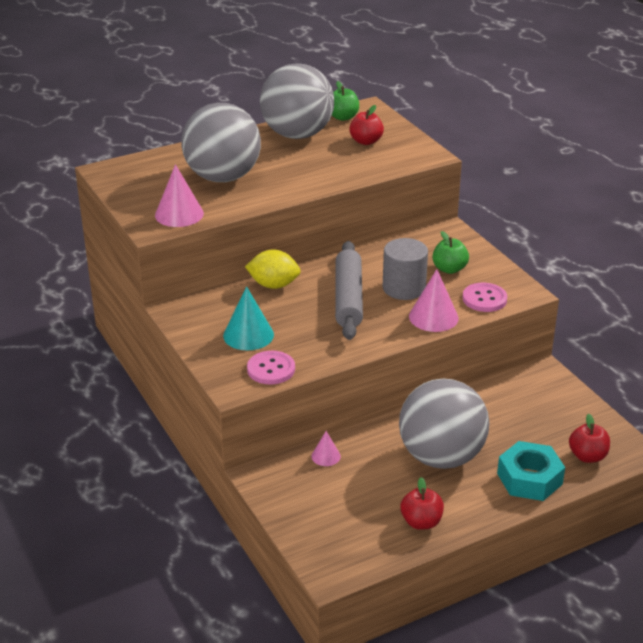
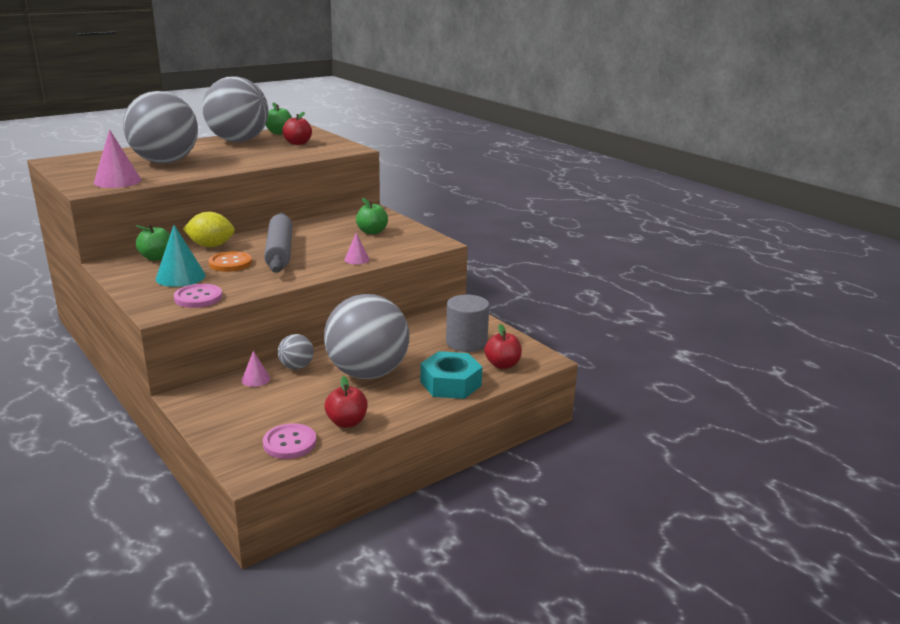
camera: 10 degrees left, 10 degrees down
grey cylinder [383,238,428,300] -> grey cylinder moved to [446,295,489,352]
pink cone [409,269,459,332] -> pink cone [344,233,369,264], size x0.56
pink button [463,283,507,312] -> pink button moved to [263,423,316,459]
none -> green apple [135,225,170,261]
none -> orange button [209,251,252,272]
none -> grey ball [278,334,314,369]

